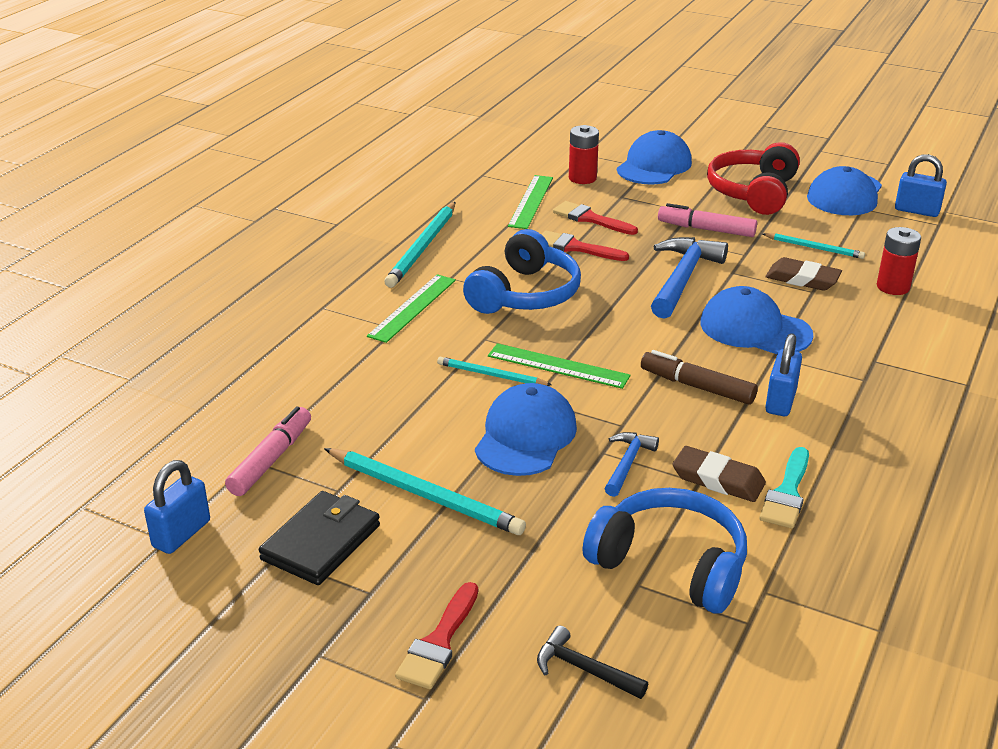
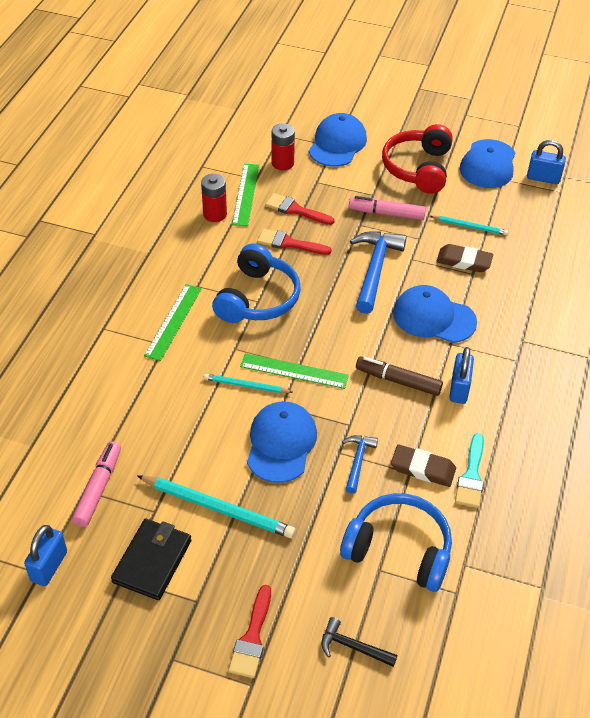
camera: 10 degrees left, 15 degrees up
turquoise pencil [384,202,455,288] -> none
red battery [877,227,921,295] -> red battery moved to [201,174,227,222]

